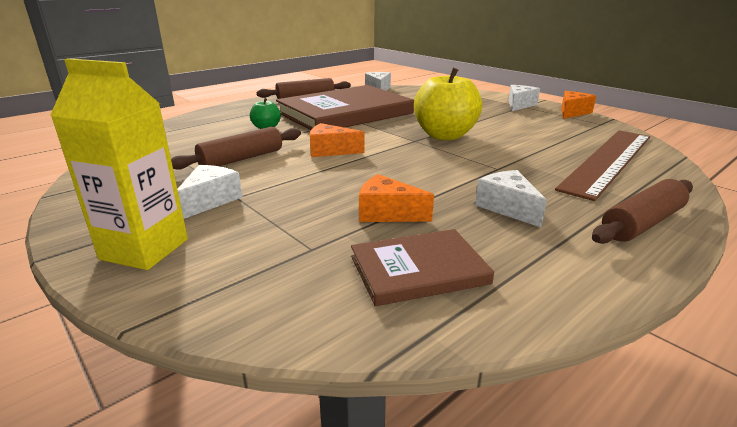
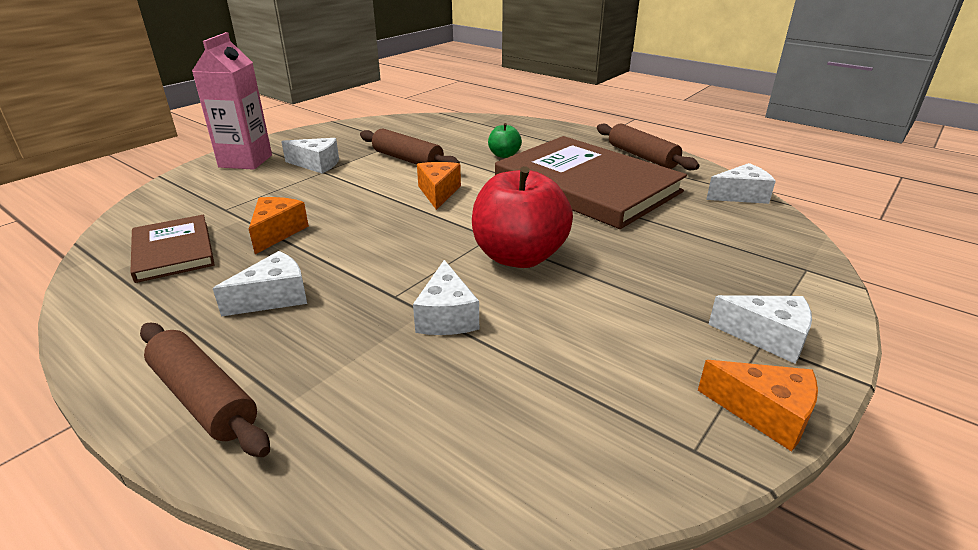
camera: 80 degrees right, 5 degrees up
yellow carton [50,58,188,270] -> pink carton [192,32,272,170]
yellow apple [414,68,482,140] -> red apple [472,166,573,268]
brown ruler [555,130,650,201] -> none
none -> white cheese [413,260,479,335]

